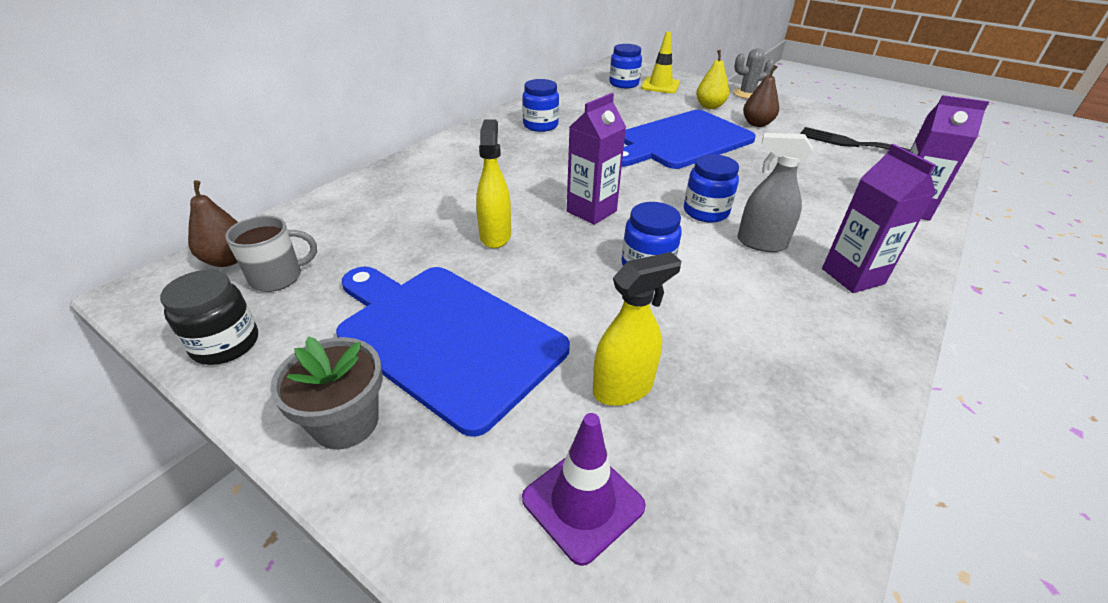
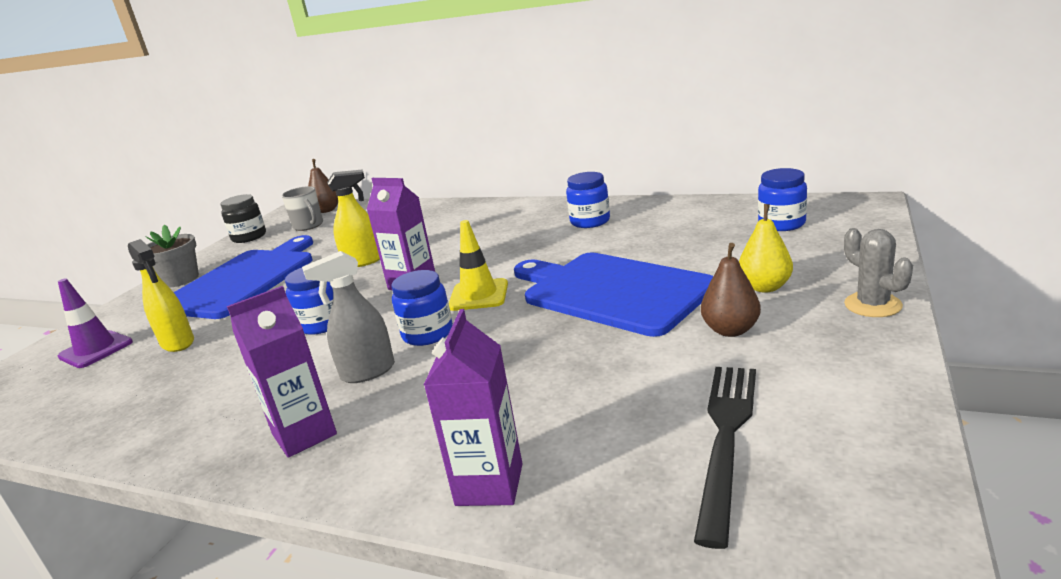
camera: 80 degrees right, 15 degrees down
yellow traffic cone [641,31,680,93] -> yellow traffic cone moved to [449,220,508,311]
grey spray bottle [737,133,813,252] -> grey spray bottle turned 120 degrees counterclockwise [302,251,395,383]

